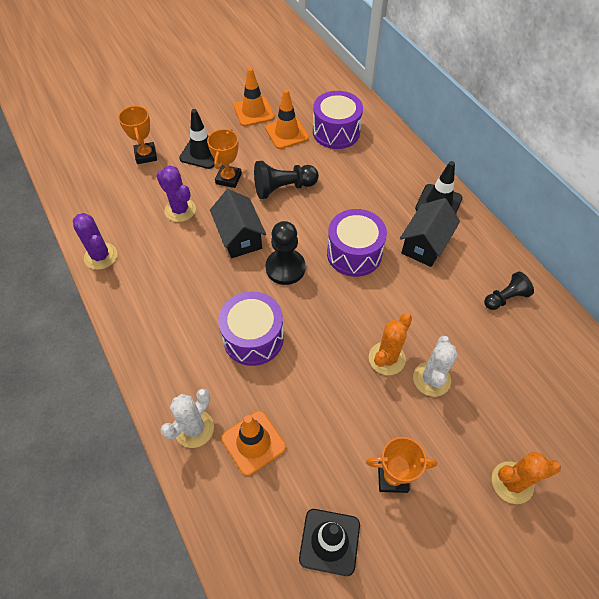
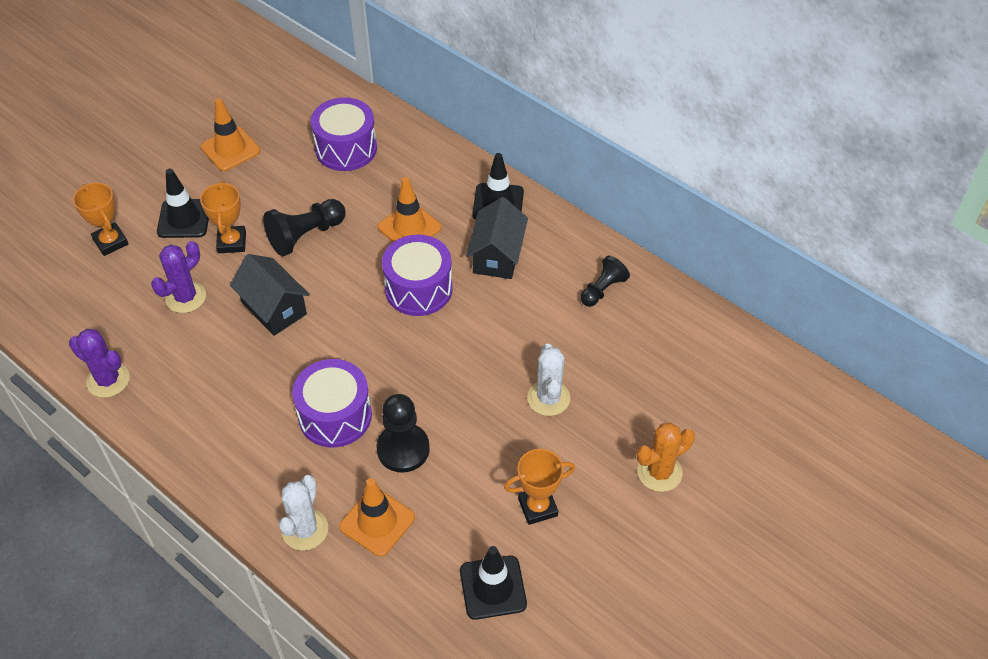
camera: 20 degrees left, 5 degrees down
purple cactus [156,165,196,222] -> purple cactus turned 75 degrees counterclockwise [151,241,206,313]
orange traffic cone [265,89,309,149] -> orange traffic cone moved to [378,177,441,242]
black pawn [266,221,305,285] -> black pawn moved to [376,394,430,473]
orange cactus [369,313,412,375] -> none

